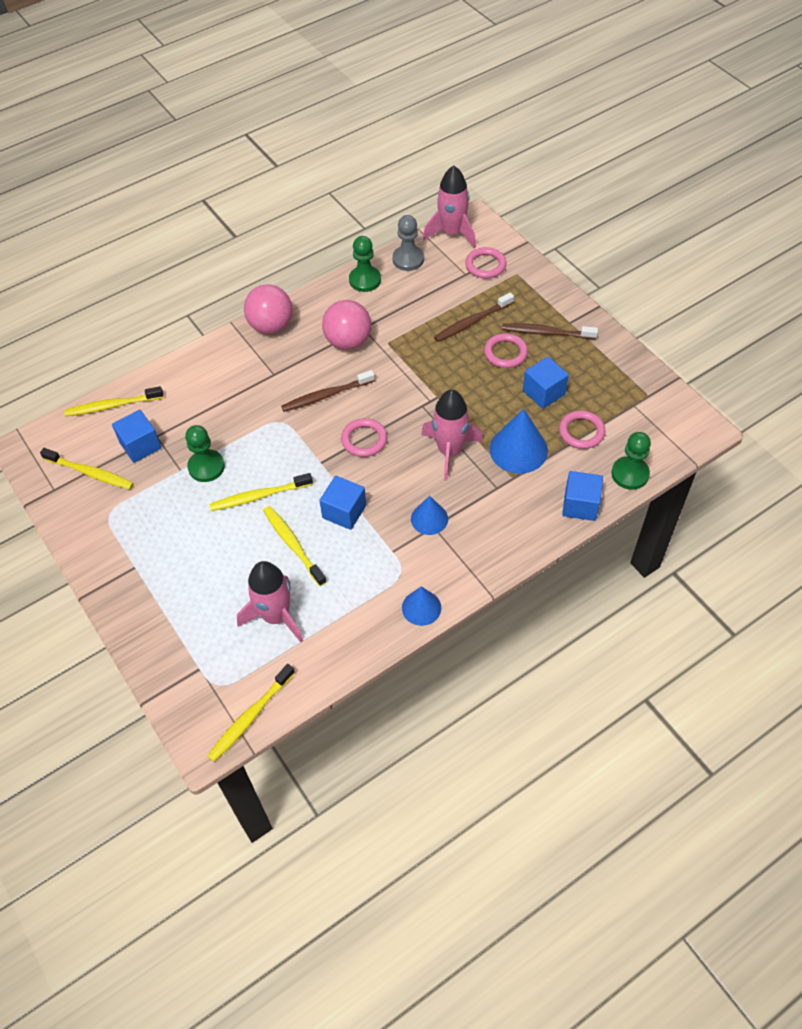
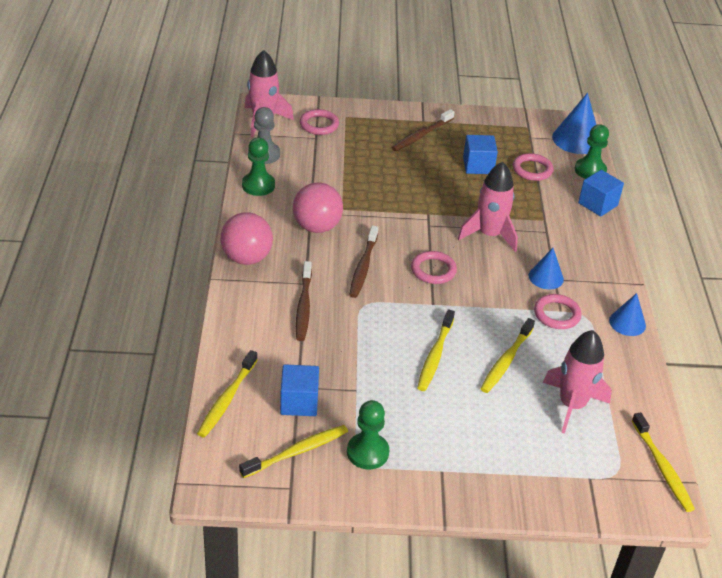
camera: 60 degrees left, 15 degrees down
green pawn [185,425,225,482] -> green pawn moved to [347,400,389,469]
yellow toothbrush [263,506,327,586] -> yellow toothbrush turned 60 degrees counterclockwise [480,318,535,393]
blue cube [319,476,366,530] -> none
brown toothbrush [434,292,514,342] -> brown toothbrush moved to [296,261,312,341]
pink ring [484,333,528,368] -> pink ring moved to [534,294,582,329]
blue cone [489,409,548,474] -> blue cone moved to [552,93,596,154]

